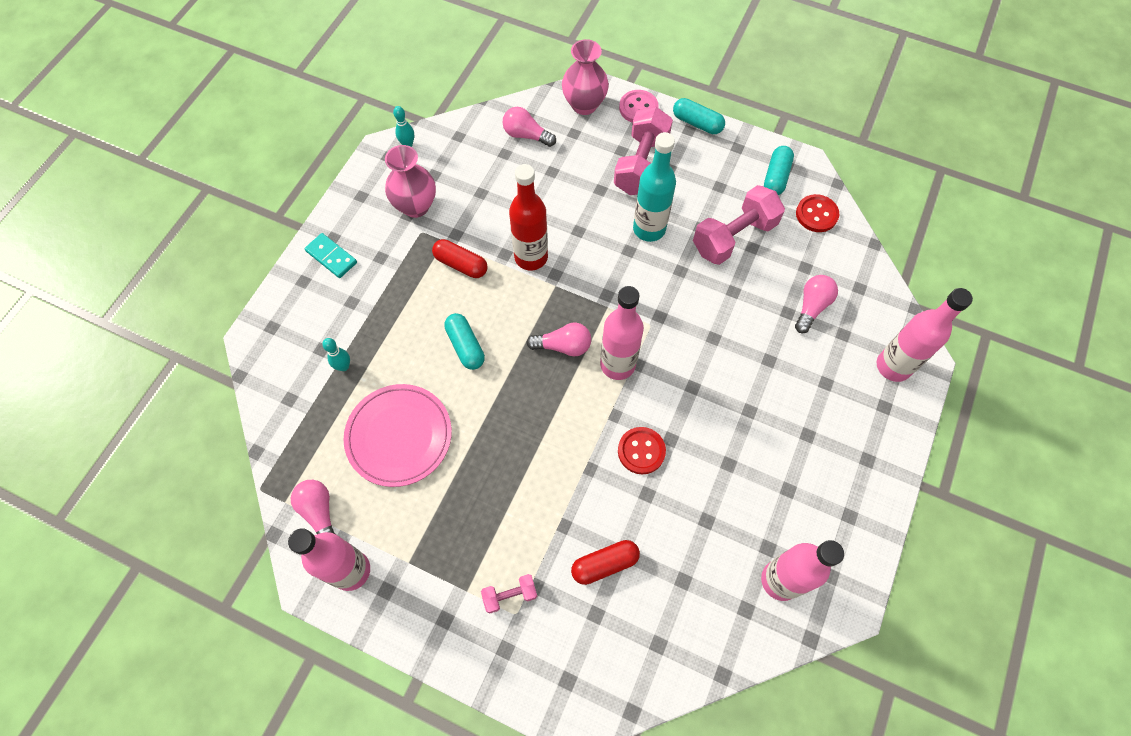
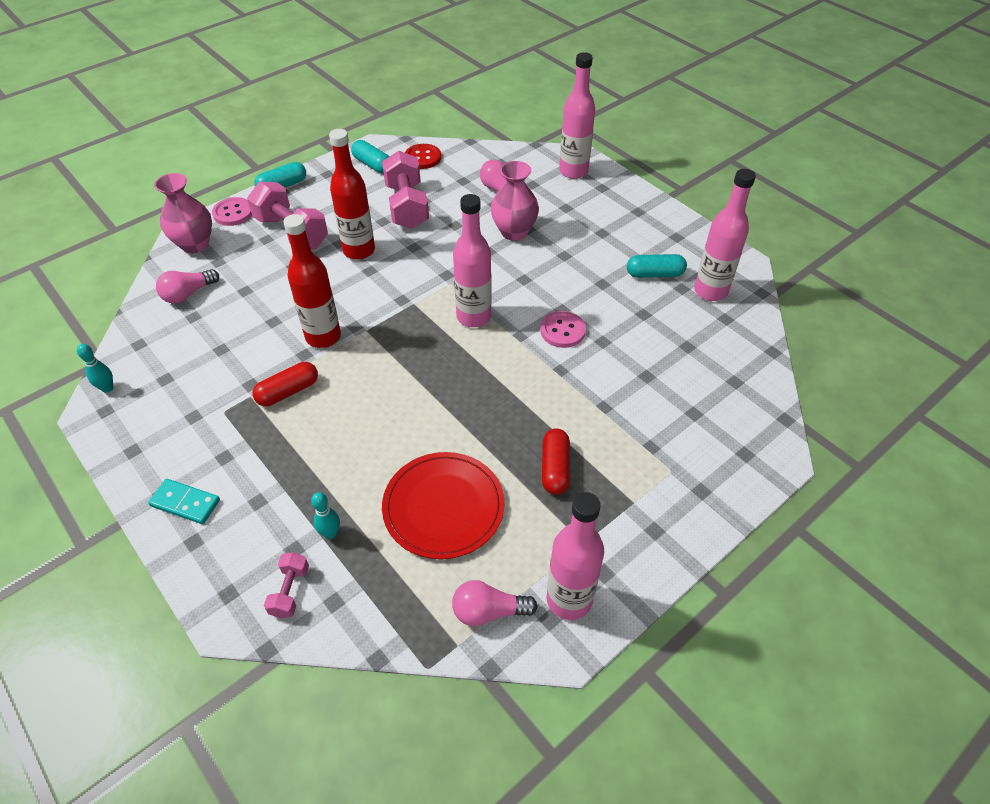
camera: 65 degrees left, 15 degrees down
turquoise domino [305,233,357,278] -> turquoise domino turned 45 degrees clockwise [148,479,220,524]
pink plate [344,384,452,487] -> red plate [382,452,505,559]
pink vase [385,145,436,218] -> pink vase moved to [491,161,539,241]
turquoise capsule [444,313,485,370] -> turquoise capsule moved to [627,254,687,278]
pink dumbbell [481,574,537,613] -> pink dumbbell moved to [264,552,309,618]
pink light bulb [526,323,591,356] -> none
red capsule [571,540,640,585] -> red capsule moved to [542,428,570,495]
red button [618,427,666,475] -> pink button [540,311,586,348]
turquoise bottle [633,132,676,242] -> red bottle [329,129,375,260]

